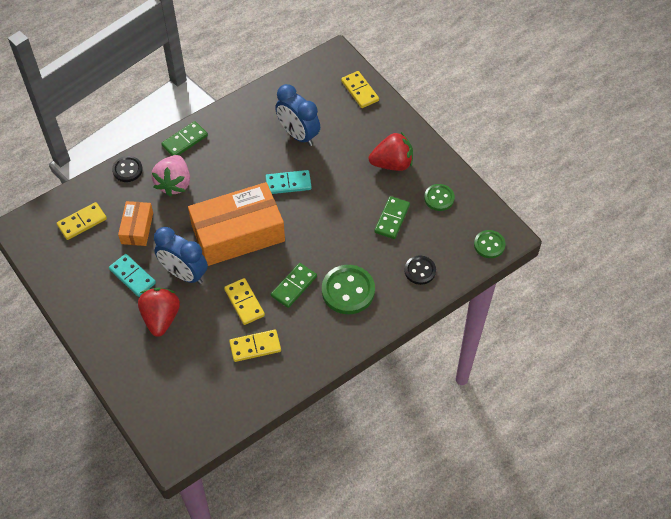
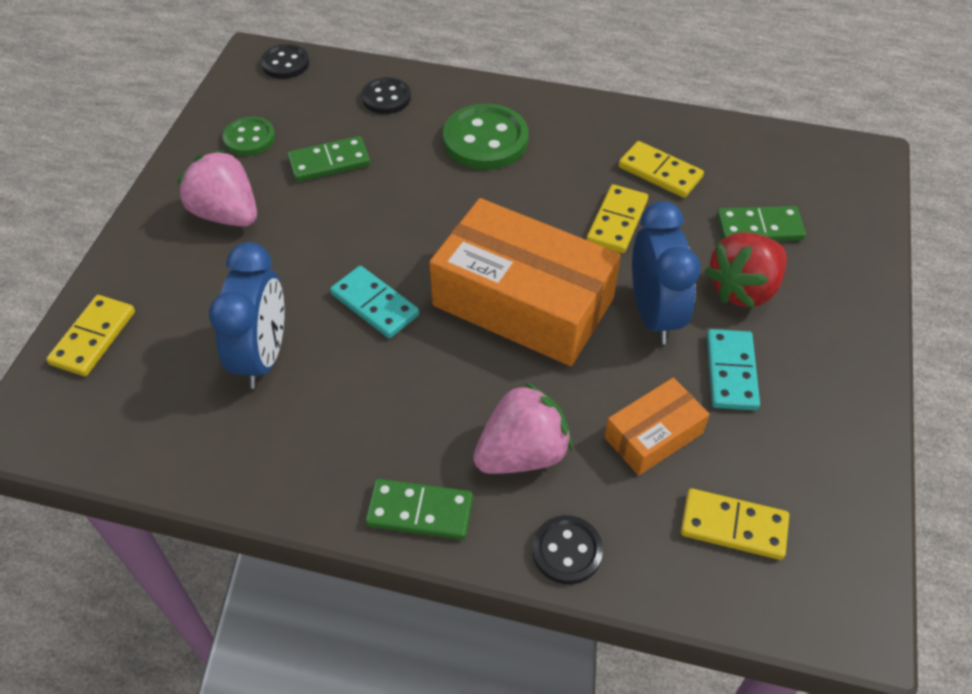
camera: 130 degrees left, 5 degrees down
green domino [271,263,317,308] -> green domino moved to [717,206,806,241]
red strawberry [369,132,413,171] -> pink strawberry [177,149,257,227]
green button [474,230,506,258] -> black button [261,44,309,79]

